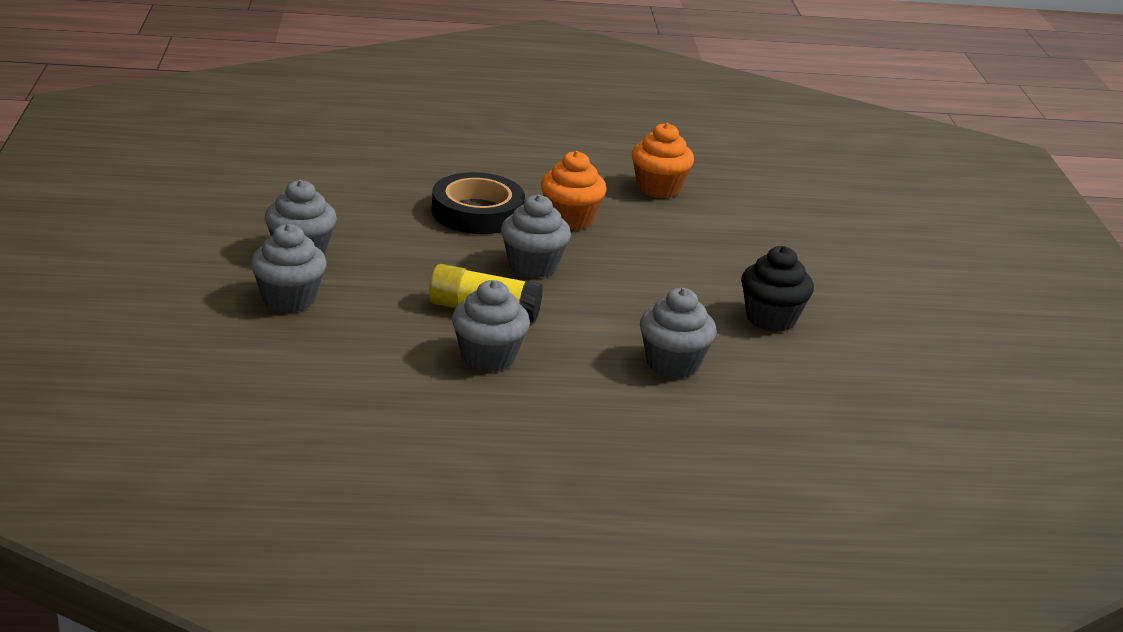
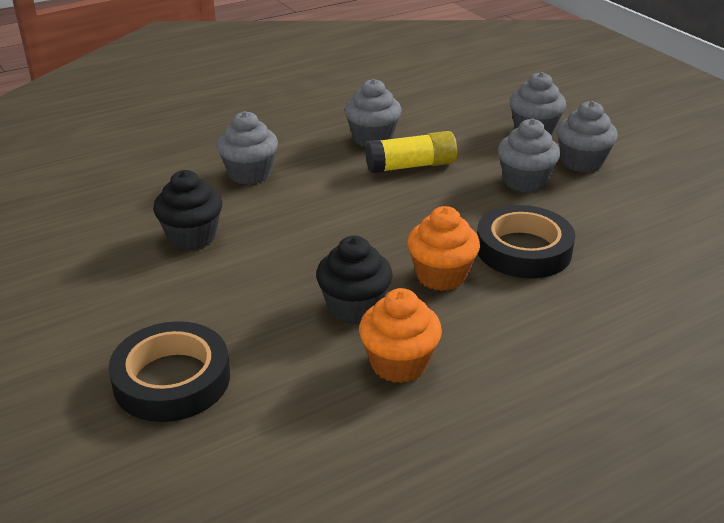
camera: 155 degrees right, 5 degrees up
grey cupcake [501,194,571,278] -> grey cupcake moved to [498,119,560,193]
none -> black tape [108,321,230,422]
none -> black cupcake [316,236,393,324]

